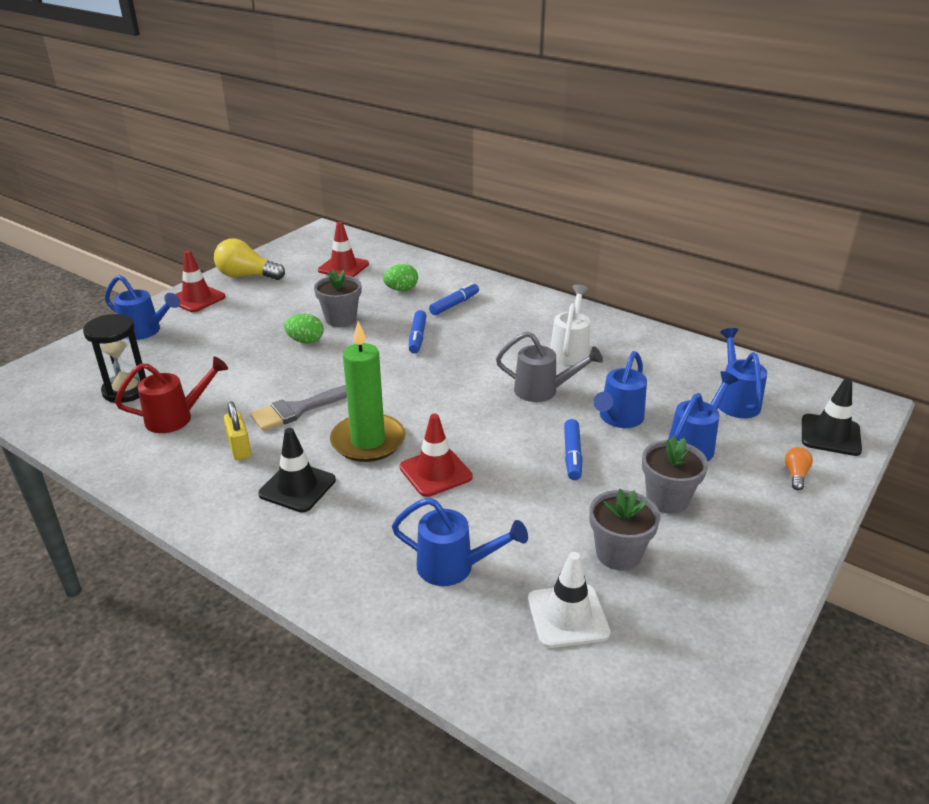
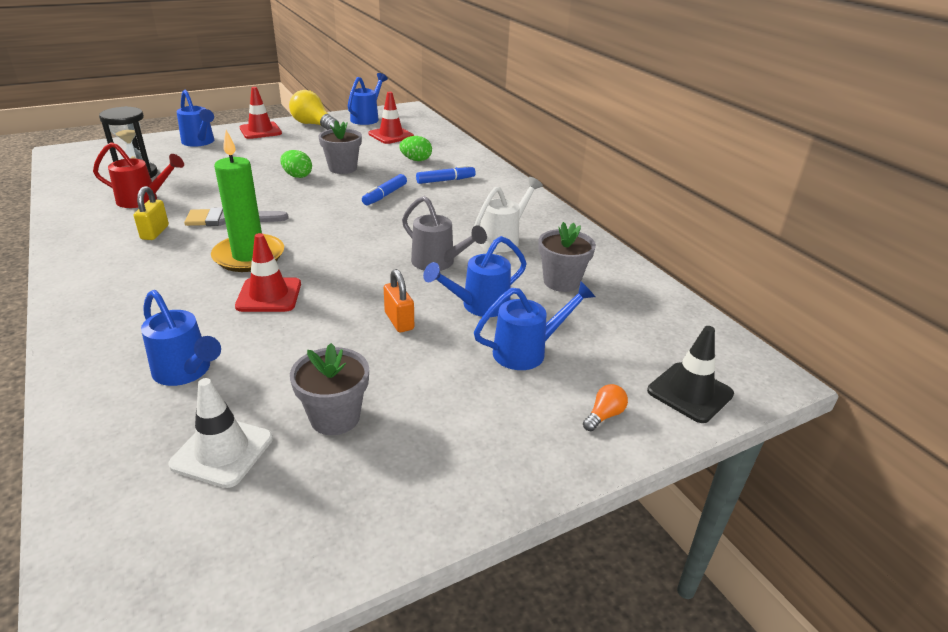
camera: 25 degrees right, 0 degrees up
black traffic cone [258,428,336,512] -> none
blue marker [564,419,583,480] -> orange padlock [384,269,414,332]
grey flower pot [642,436,708,514] -> grey flower pot moved to [538,222,596,292]
blue watering can [718,328,767,418] -> blue watering can moved to [348,73,388,125]

